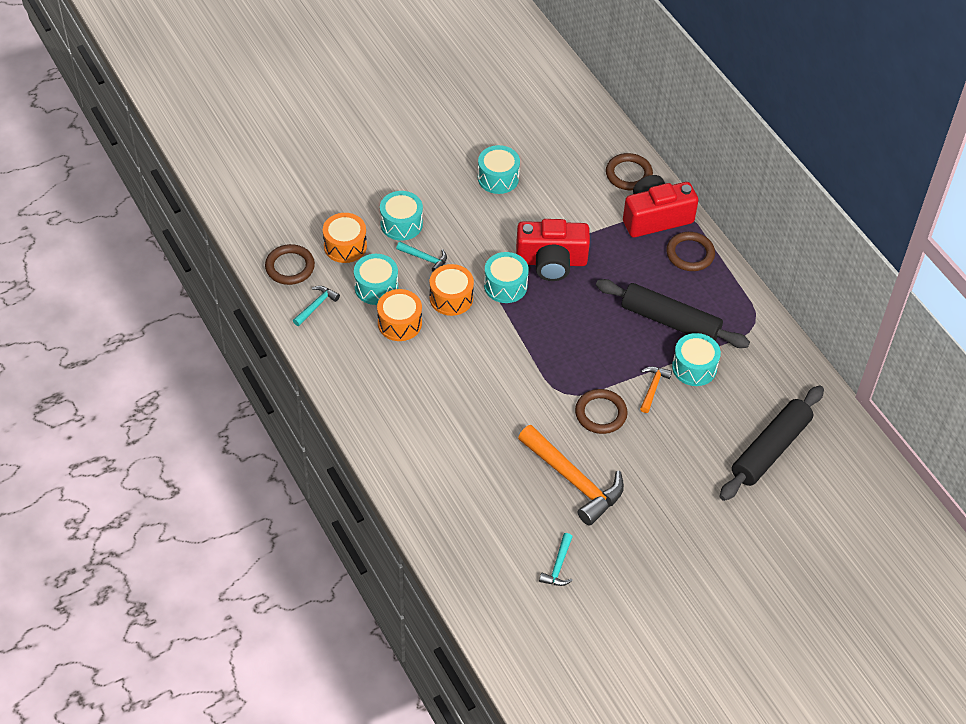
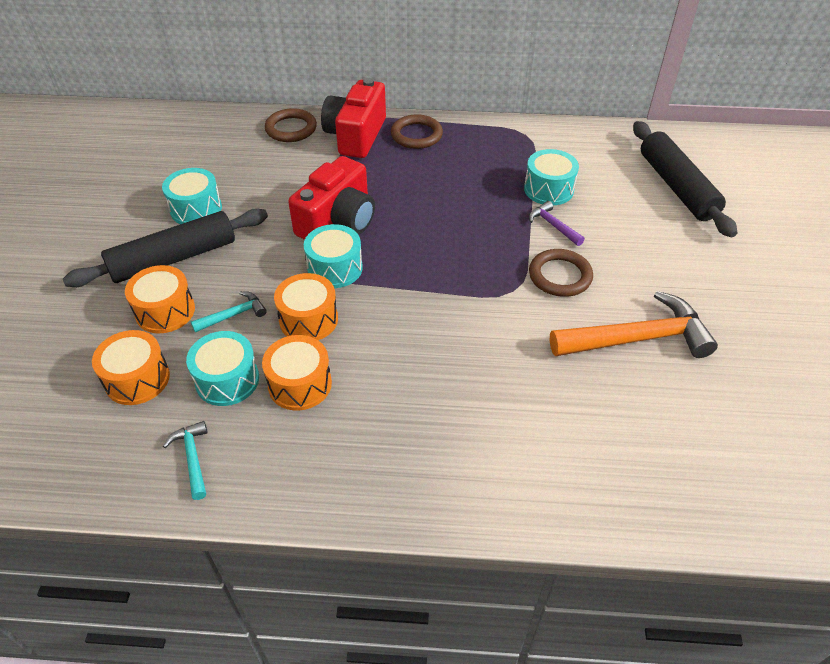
camera: 55 degrees left, 5 degrees down
brown ring [265,244,315,285] -> none
turquoise drum [380,191,423,241] -> orange drum [125,265,195,333]
turquoise hammer [539,533,573,586] -> none
black rolling pin [596,279,750,348] -> black rolling pin moved to [63,208,268,287]
orange hammer [640,367,672,413] -> purple hammer [529,201,585,246]

